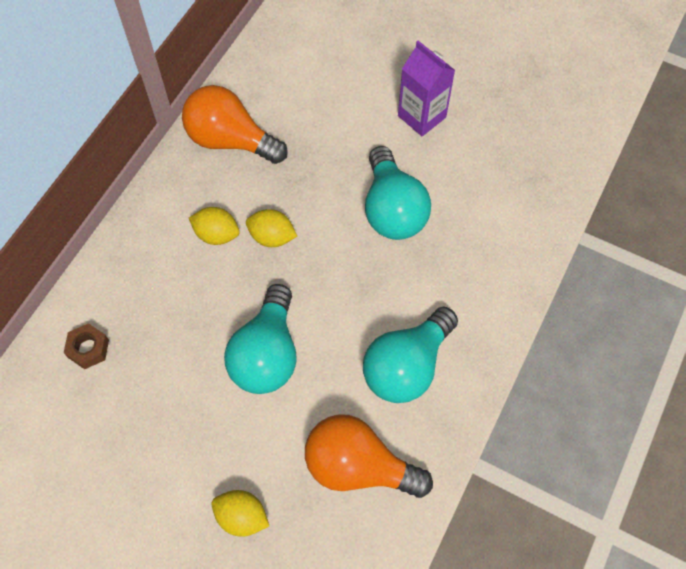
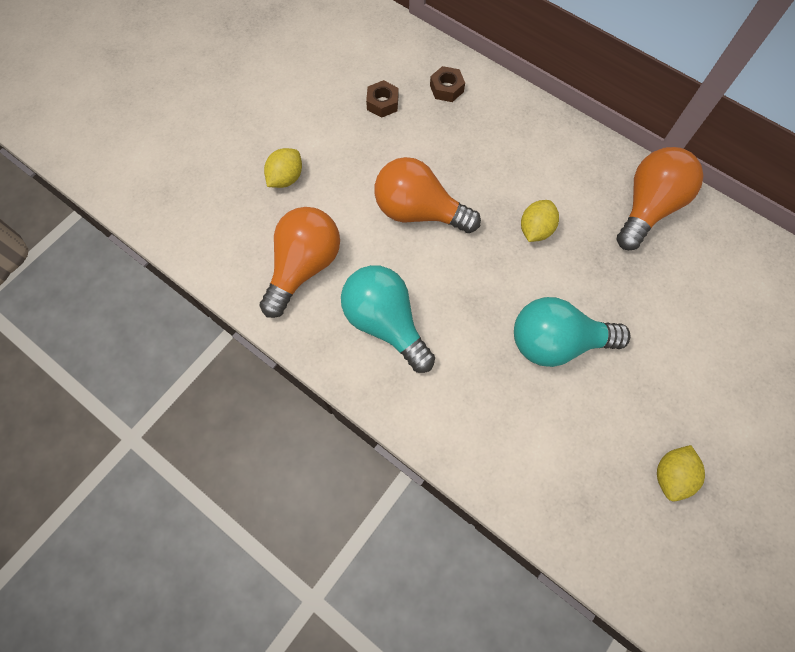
camera: 100 degrees right, 5 degrees up
yellow lemon [189,207,240,245] -> yellow lemon moved to [657,445,705,501]
turquoise light bulb [224,284,296,394] -> orange light bulb [374,157,481,233]
purple carton [398,41,455,136] -> none
none -> brown nut [366,80,398,118]

